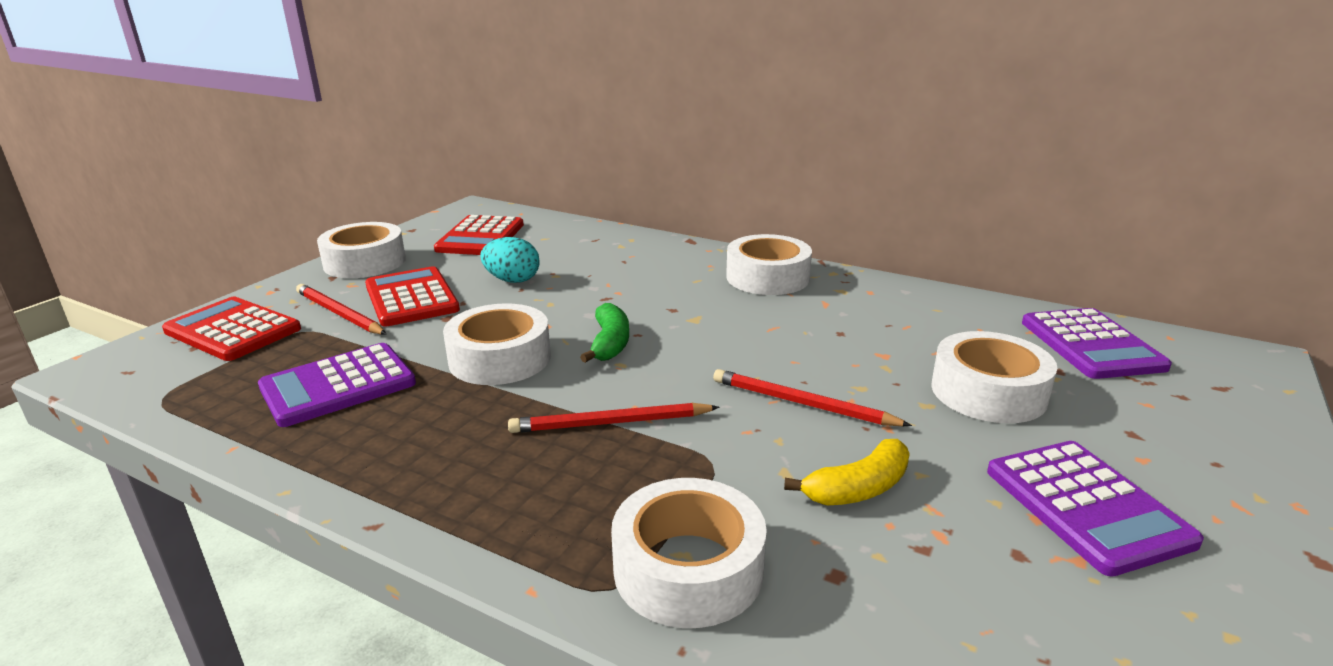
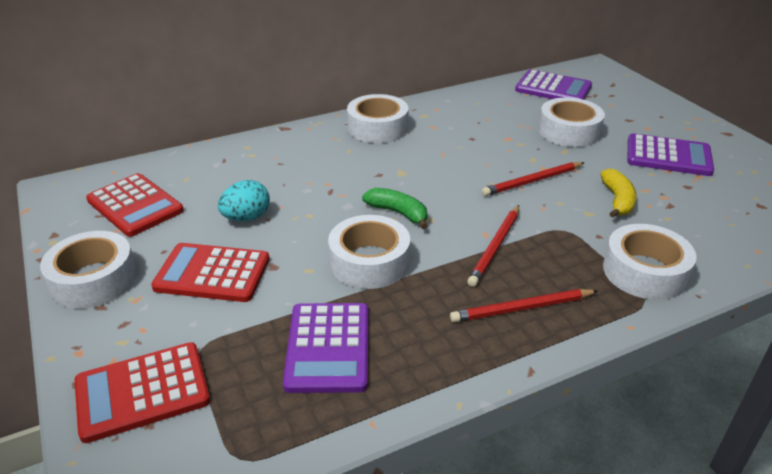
camera: 55 degrees left, 10 degrees up
red pencil [296,284,386,335] -> red pencil moved to [450,289,598,322]

